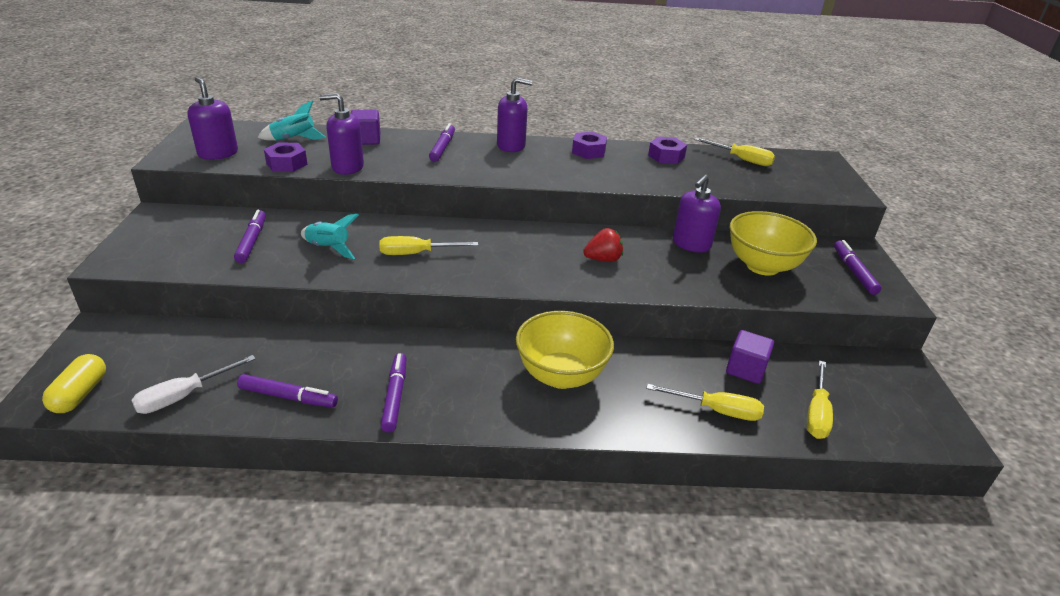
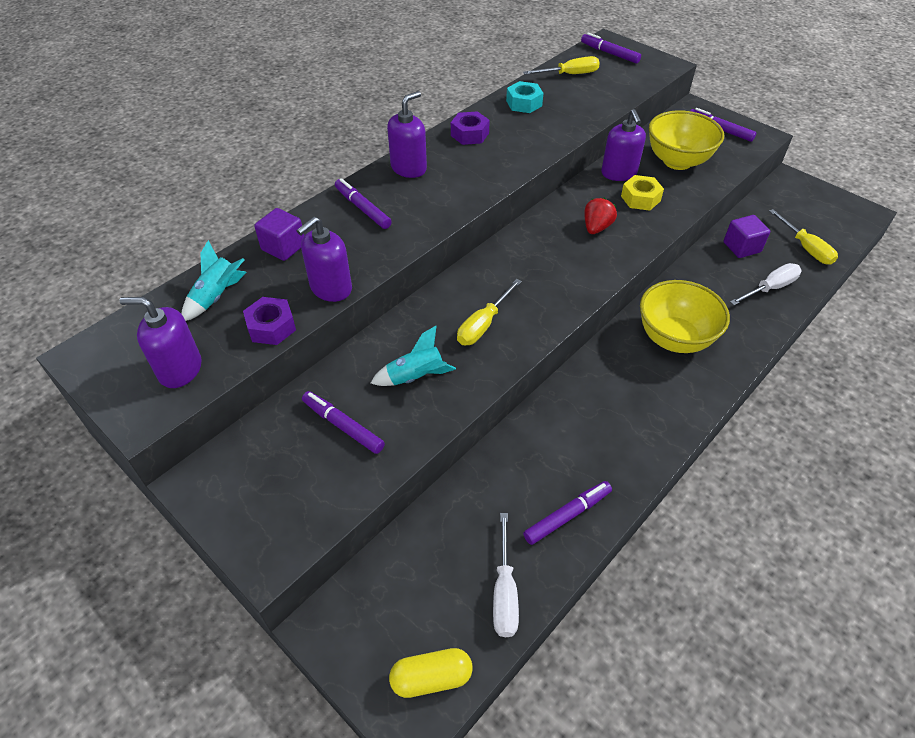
camera: 45 degrees left, 15 degrees up
yellow capsule [42,354,106,413] -> yellow capsule turned 60 degrees counterclockwise [389,648,473,698]
purple marker [381,353,406,432] -> purple marker moved to [581,33,641,64]
yellow screwdriver [646,384,764,421] -> white screwdriver [730,263,801,305]
purple nut [648,137,687,164] -> turquoise nut [506,81,544,113]
none -> yellow nut [621,175,664,211]

